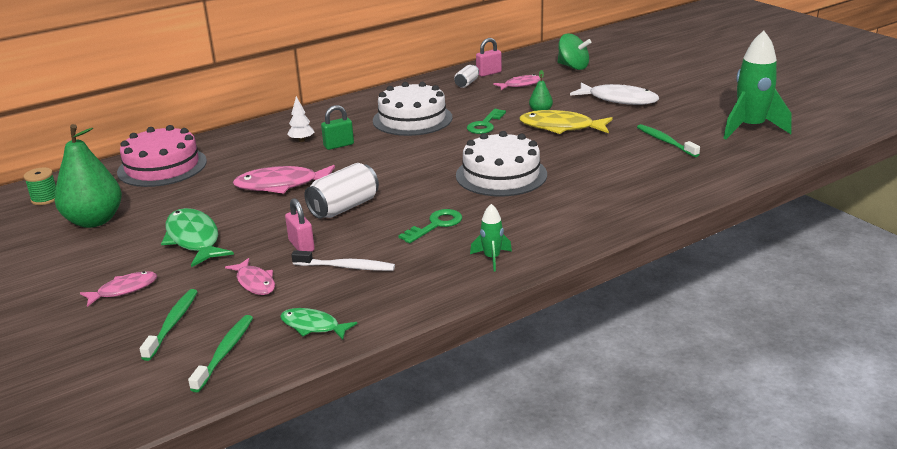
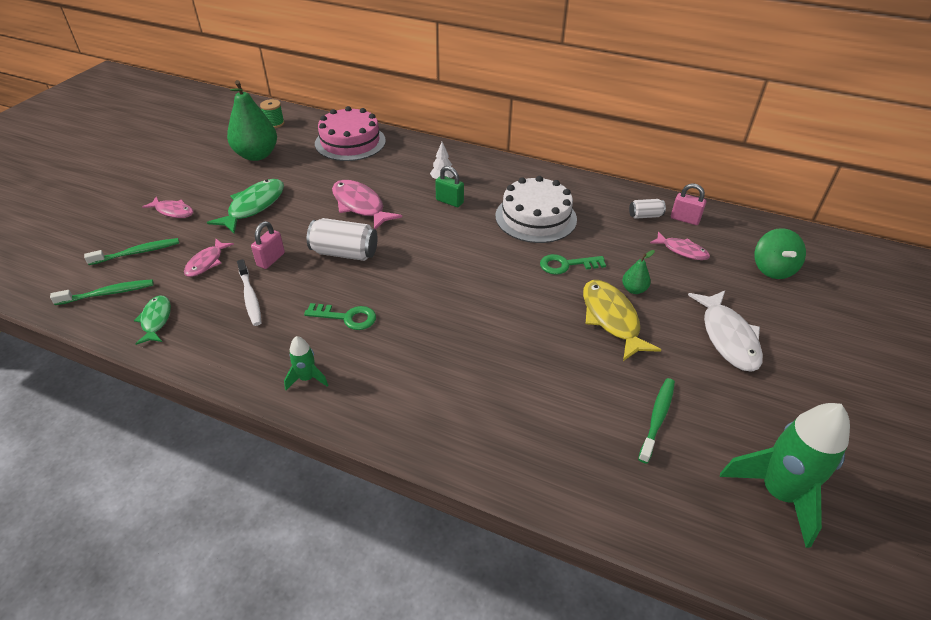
camera: 55 degrees right, 15 degrees up
white cake [456,131,547,196] -> none

